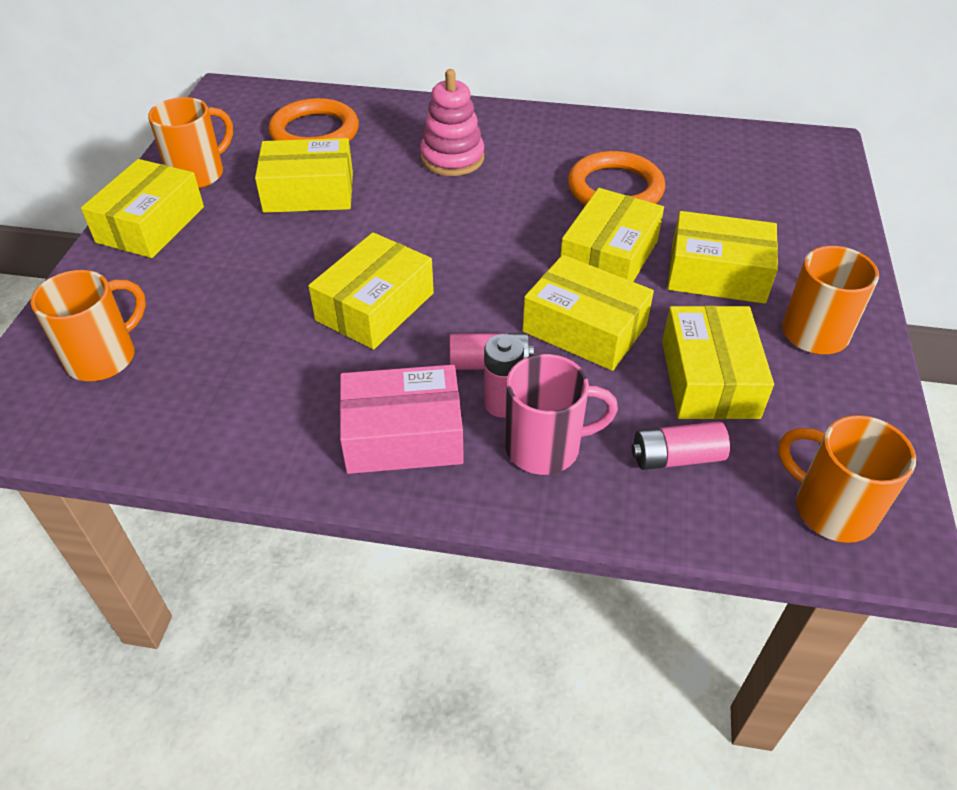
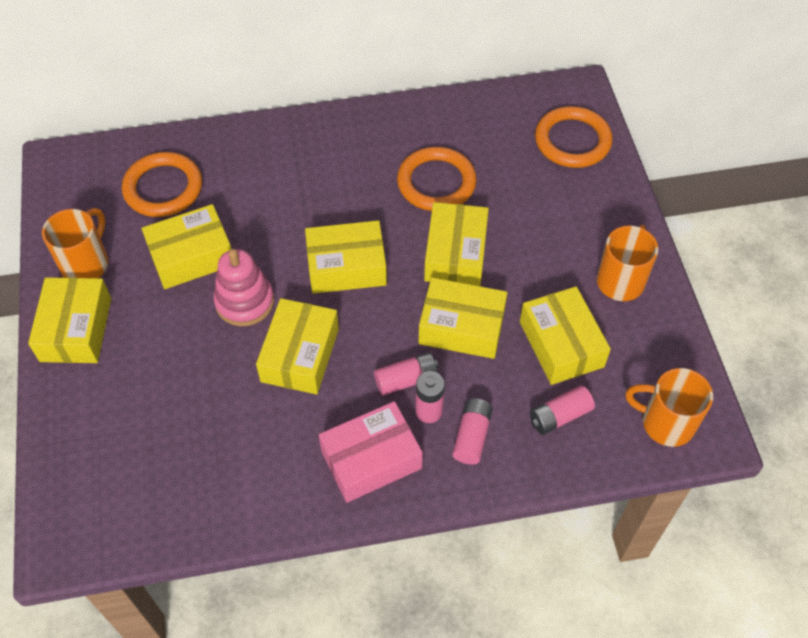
camera: 20 degrees left, 10 degrees up
orange mug [31,270,146,381] -> none
pink stacking toy [420,69,484,176] -> pink stacking toy moved to [213,249,274,326]
pink mug [505,354,618,475] -> pink battery [452,398,493,465]
yellow box [667,211,778,304] -> yellow box moved to [305,220,387,294]
none -> orange ring [535,106,613,168]

